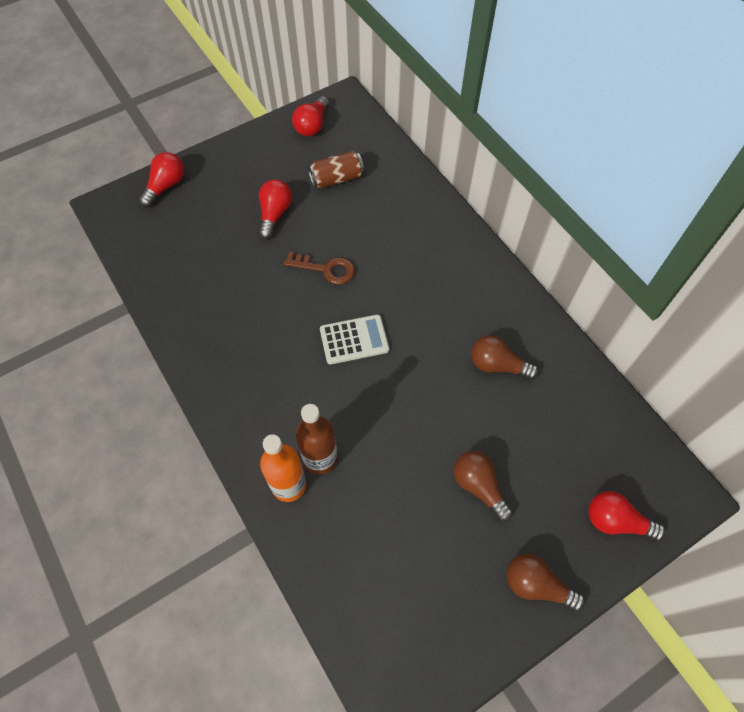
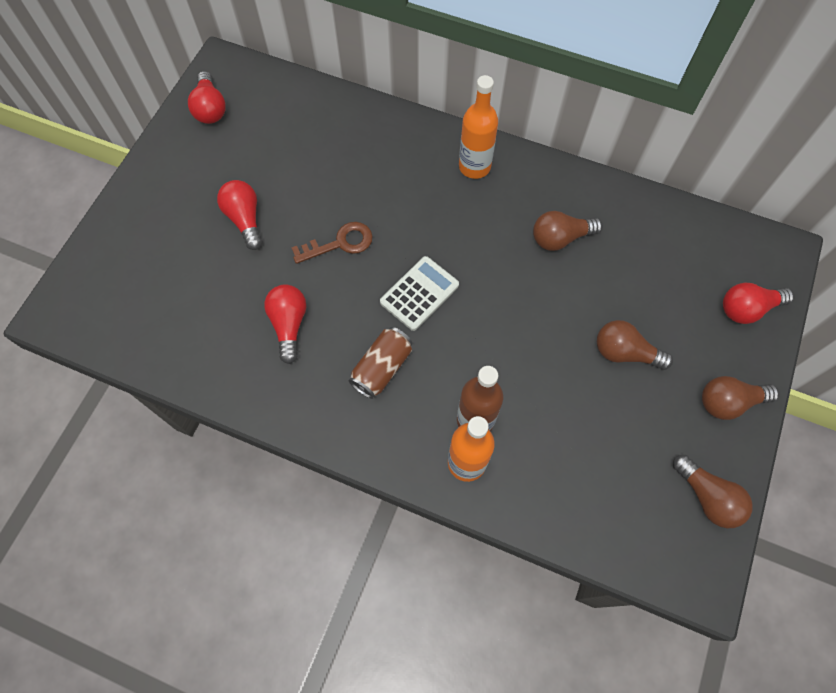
camera: 35 degrees left, 5 degrees up
red light bulb [139,152,184,207] -> red light bulb moved to [264,285,306,364]
brown can [308,151,364,188] -> brown can moved to [349,327,412,399]
none -> orange bottle [459,75,498,179]
none -> brown light bulb [673,455,753,528]

